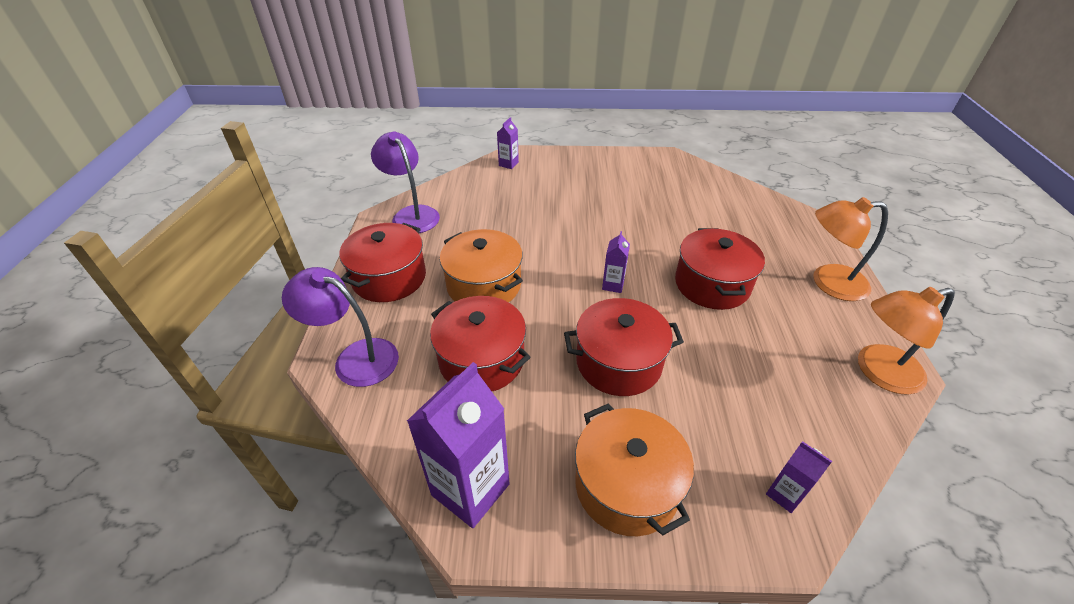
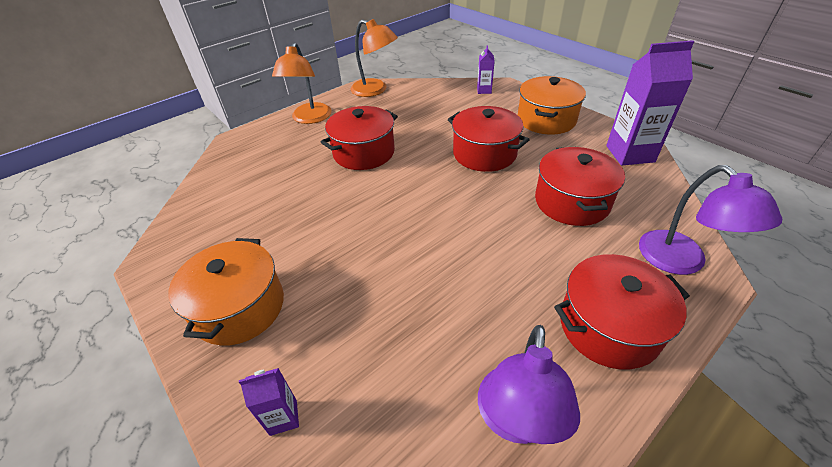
camera: 130 degrees left, 0 degrees up
orange pot [440,229,523,302] -> orange pot moved to [168,238,284,346]
purple carton [602,231,630,293] -> none
orange lamp [813,197,888,301] -> orange lamp turned 45 degrees clockwise [272,43,332,124]

